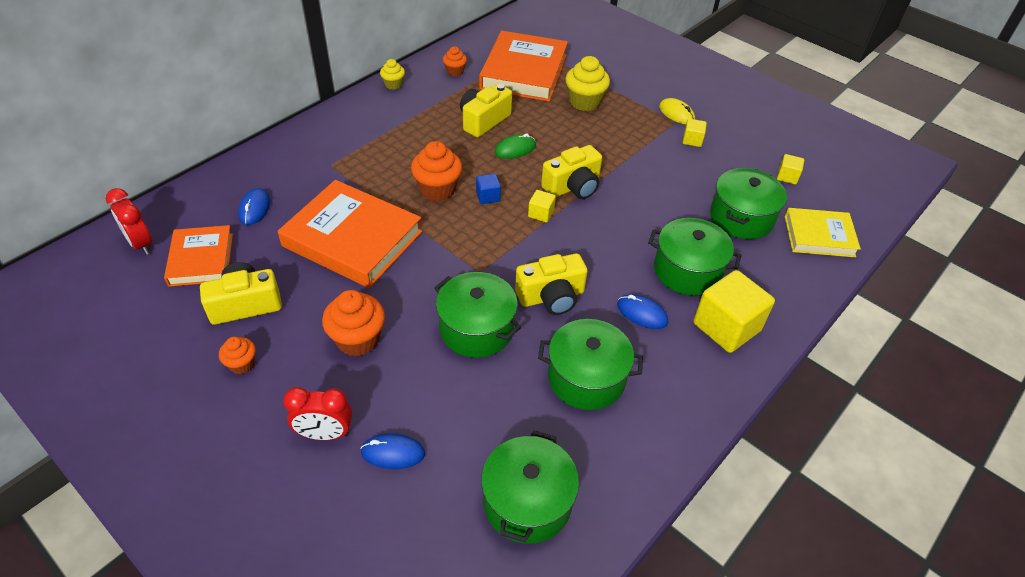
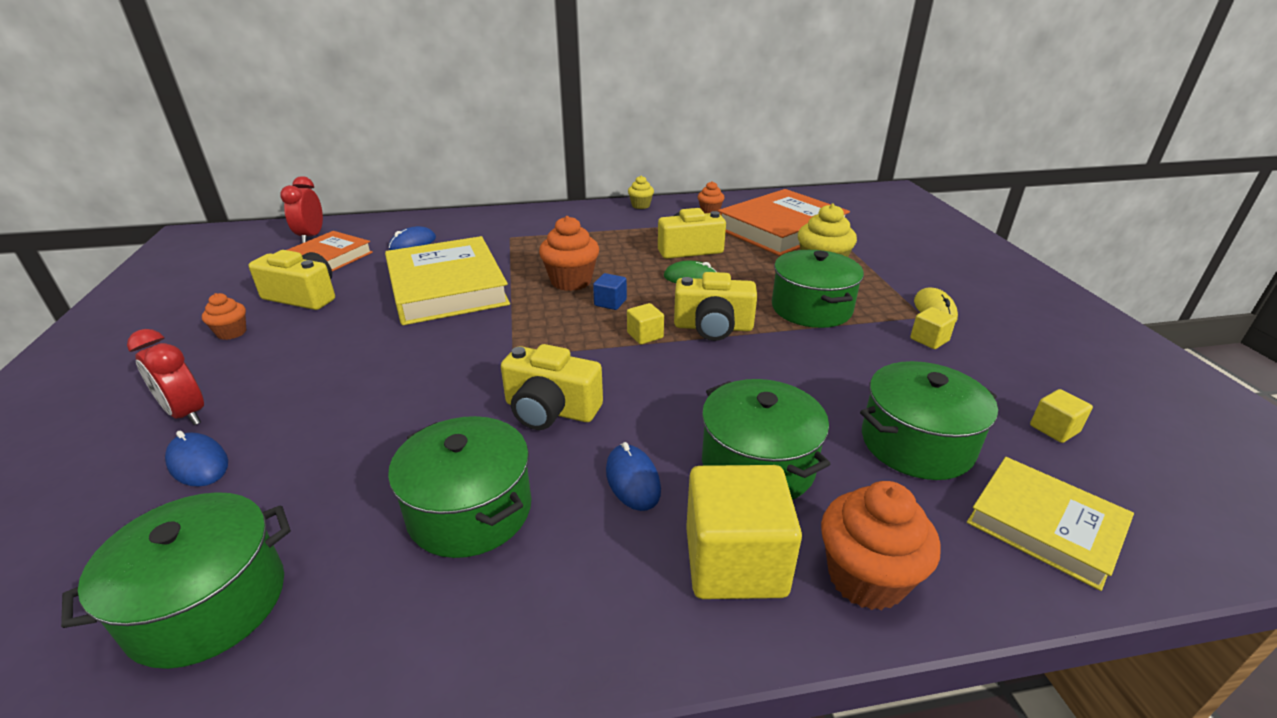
camera: 40 degrees right, 15 degrees down
orange book [278,180,422,288] -> yellow book [385,236,510,325]
orange cupcake [322,290,385,356] -> orange cupcake moved to [821,481,941,610]
green pot [434,272,521,358] -> green pot moved to [772,250,864,328]

